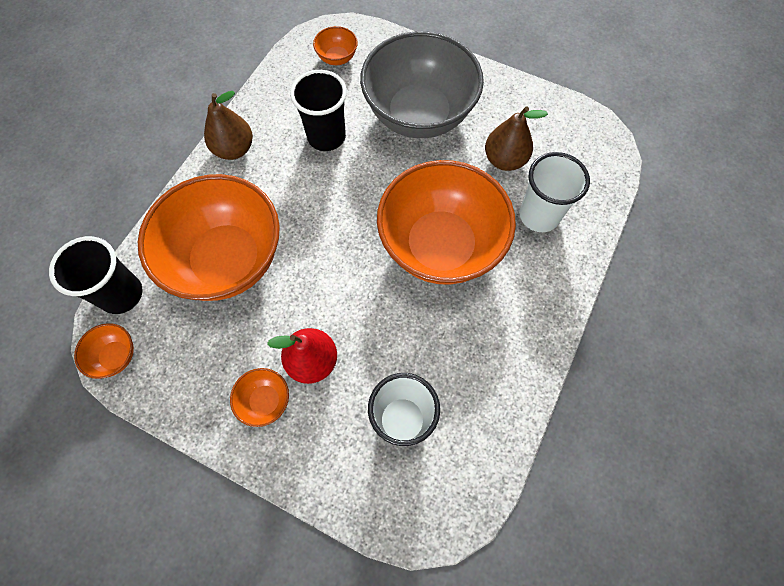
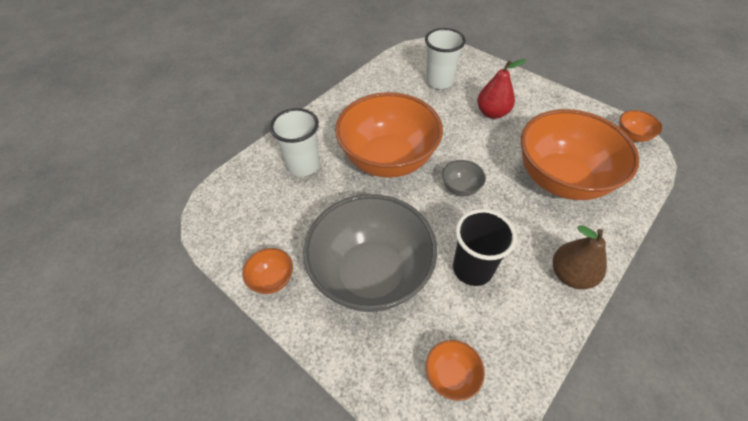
camera: 165 degrees left, 15 degrees down
black cup [49,236,143,314] -> none
orange bowl [230,368,289,427] -> orange bowl moved to [242,248,293,294]
brown pear [485,106,548,171] -> none
none -> grey bowl [442,160,486,196]

